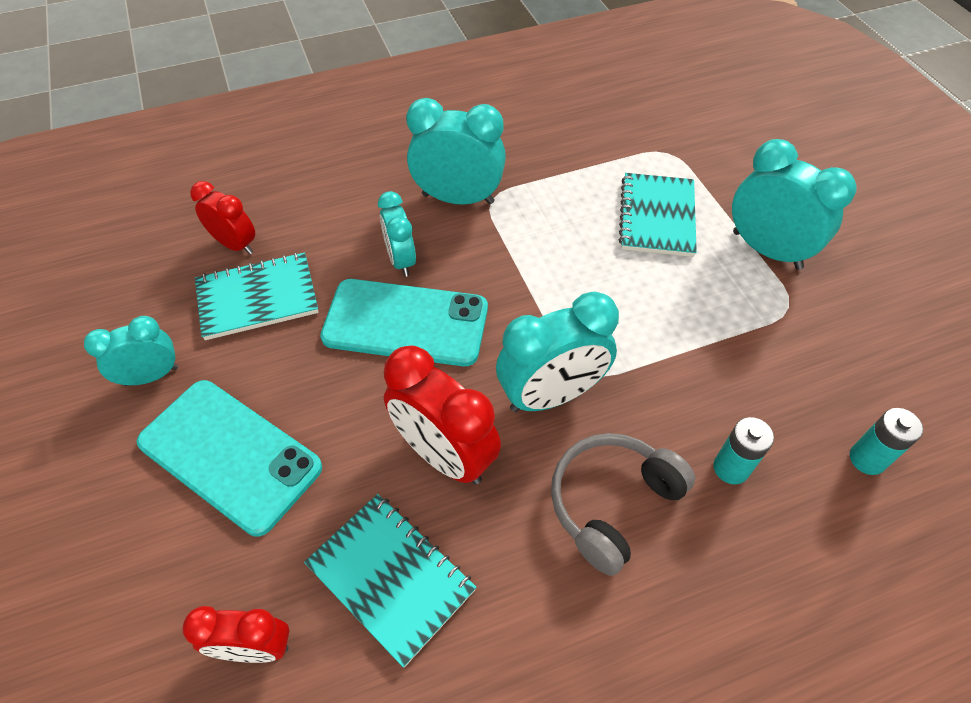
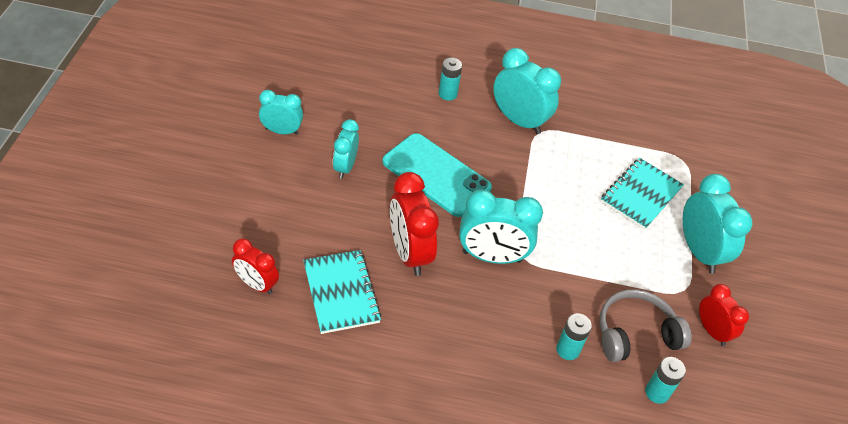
camera: 25 degrees right, 5 degrees down
turquoise phone [137,380,322,536] -> none
red clock [190,181,255,255] -> red clock moved to [699,284,749,346]
turquoise notebook [195,252,319,340] -> none
turquoise clock [378,191,416,277] -> turquoise clock moved to [333,119,359,179]
grey headphones [551,433,695,576] -> grey headphones moved to [599,289,692,362]
none -> turquoise battery [438,58,462,101]

